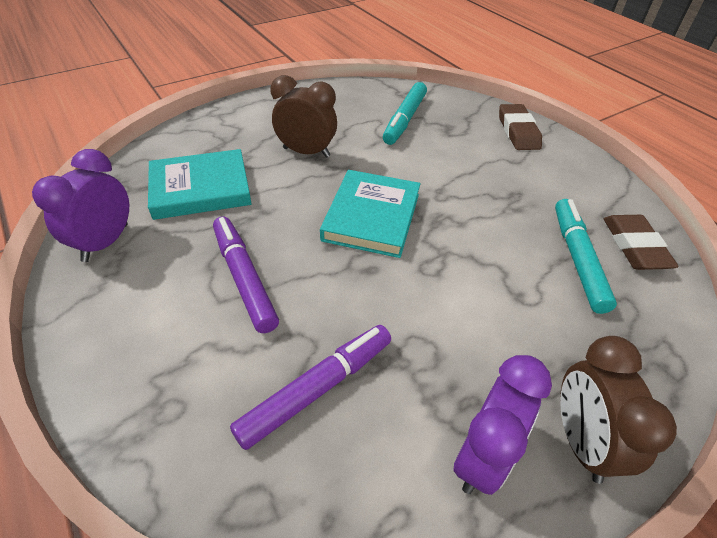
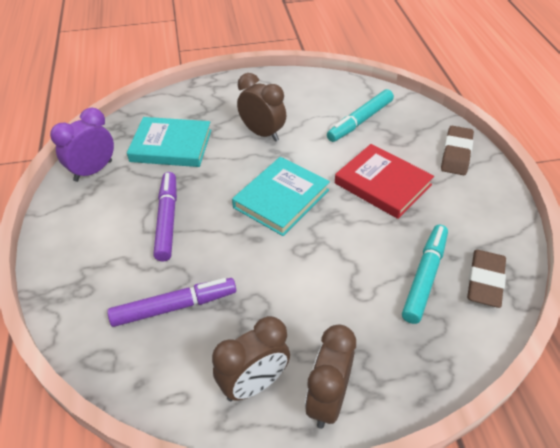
camera: 25 degrees right, 0 degrees up
purple clock [453,355,552,495] -> brown clock [212,316,290,401]
none -> red book [335,144,434,219]

